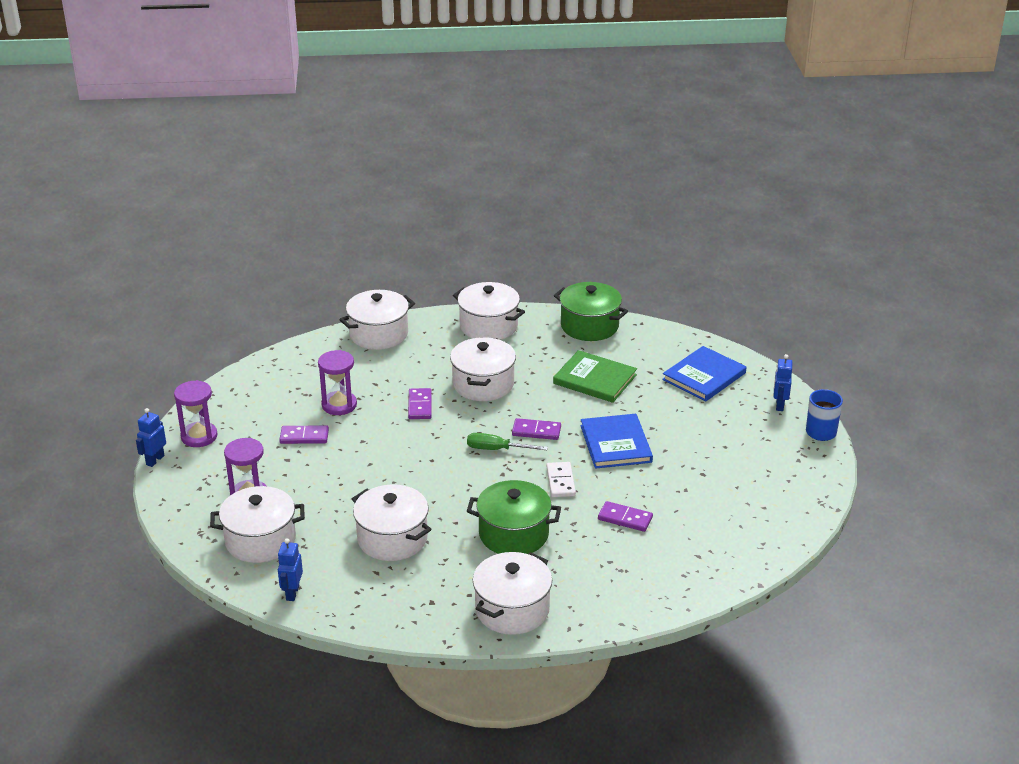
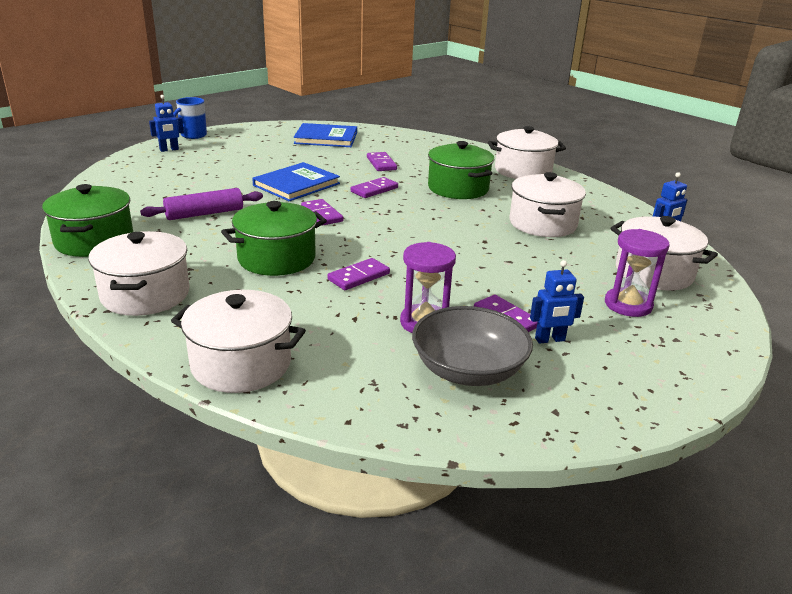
camera: 130 degrees left, 5 degrees down
blue robot [136,408,166,467] -> blue robot moved to [530,260,584,344]
purple hourglass [174,380,218,447] -> none
white pot [450,337,516,401] -> green pot [221,201,327,276]
green screwdriver [467,433,548,450] -> none
white domino [547,462,576,497] -> purple domino [351,177,398,198]
green book [553,350,637,403] -> purple rolling pin [140,188,263,220]
blue book [662,346,746,401] -> blue book moved to [294,123,357,147]
none -> grey bowl [412,306,533,386]

